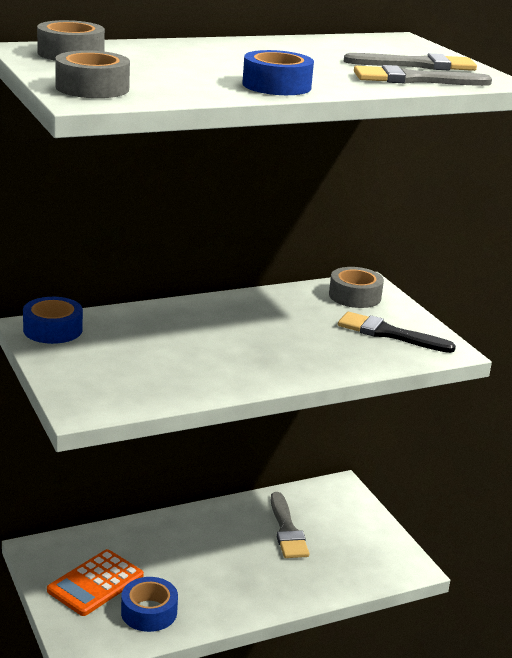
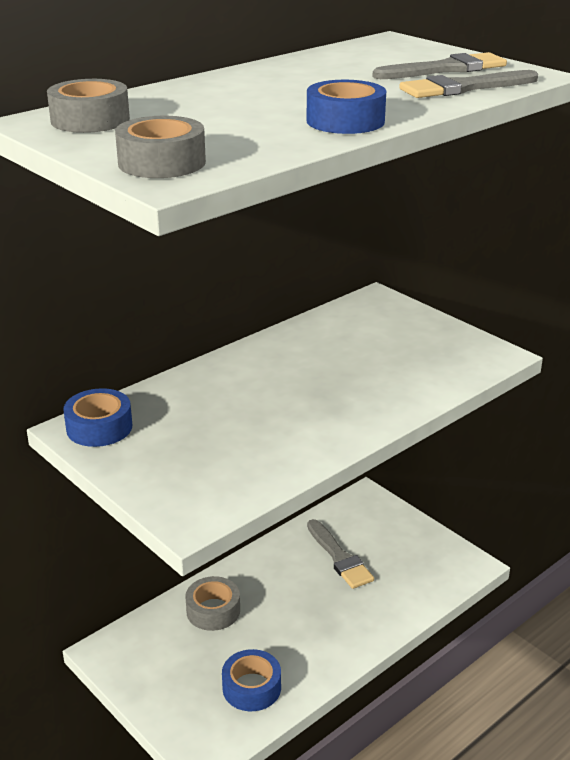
camera: 15 degrees left, 5 degrees up
orange calculator [47,549,144,616] -> none
grey tape [329,267,384,308] -> grey tape moved to [185,576,240,631]
black brush [338,312,456,353] -> none

